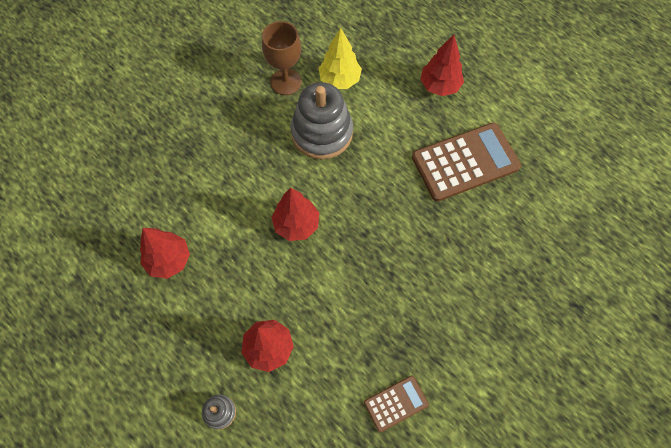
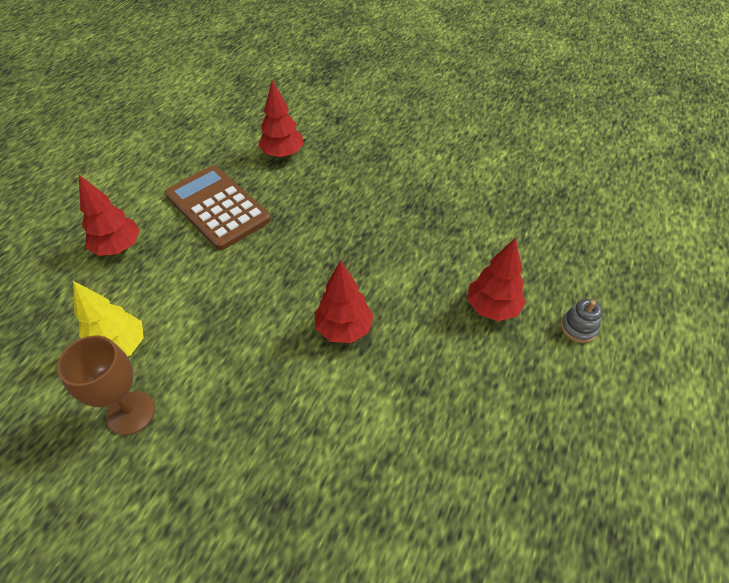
camera: 110 degrees left, 15 degrees down
red tree [140,228,190,279] -> red tree moved to [258,81,304,158]
grey stacking toy [291,82,353,160] -> none
brown calculator [364,375,429,432] -> none

